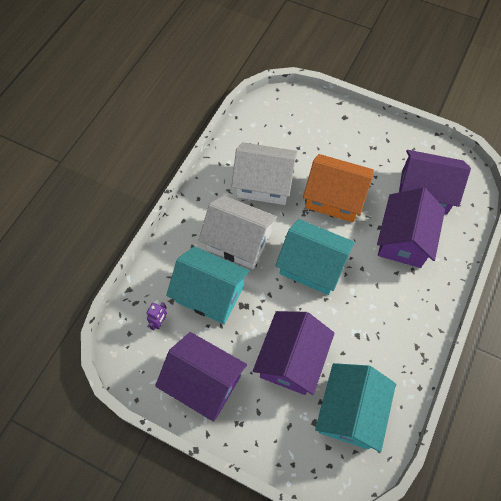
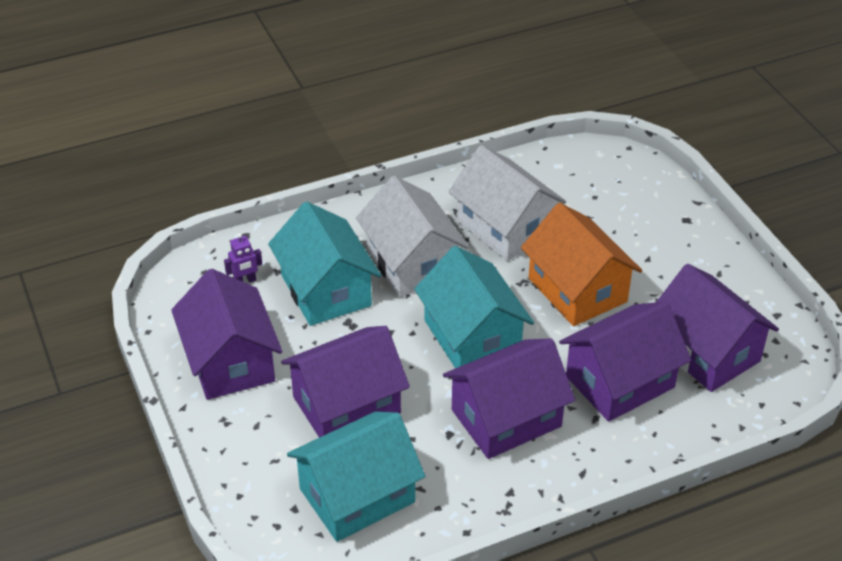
camera: 40 degrees right, 20 degrees down
none -> purple house [443,338,575,459]

